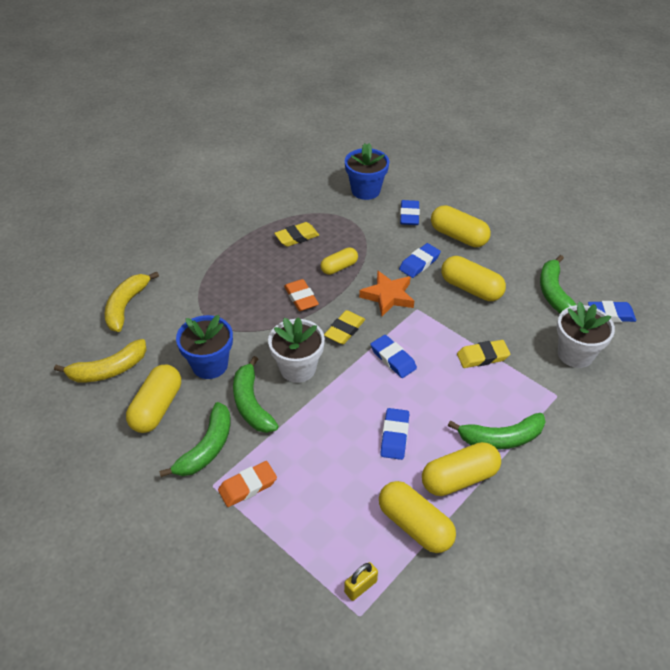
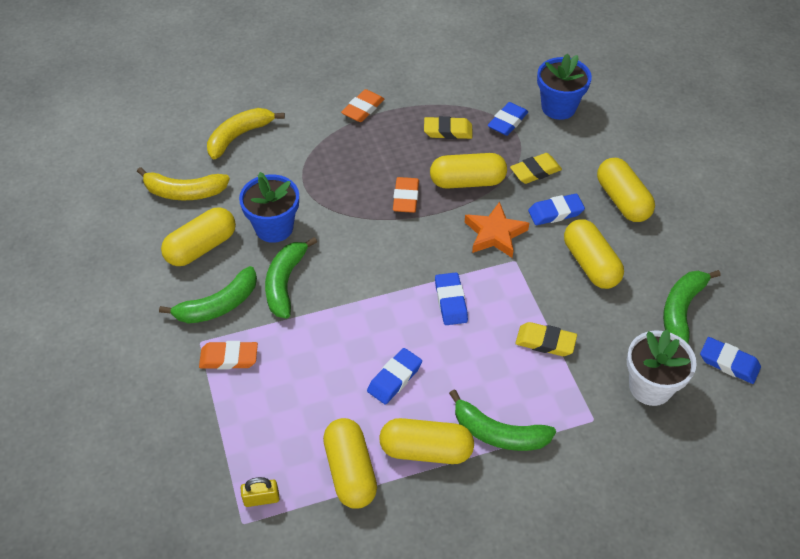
camera: 30 degrees right, 5 degrees up
white flower pot [268,317,325,383] -> none
yellow capsule [321,247,358,275] -> yellow capsule [430,153,507,189], size x1.59
yellow eraser [324,310,365,344] -> yellow eraser moved to [510,153,562,184]
blue eraser [400,200,420,225] -> blue eraser moved to [488,102,528,136]
none -> orange eraser [341,89,384,122]

